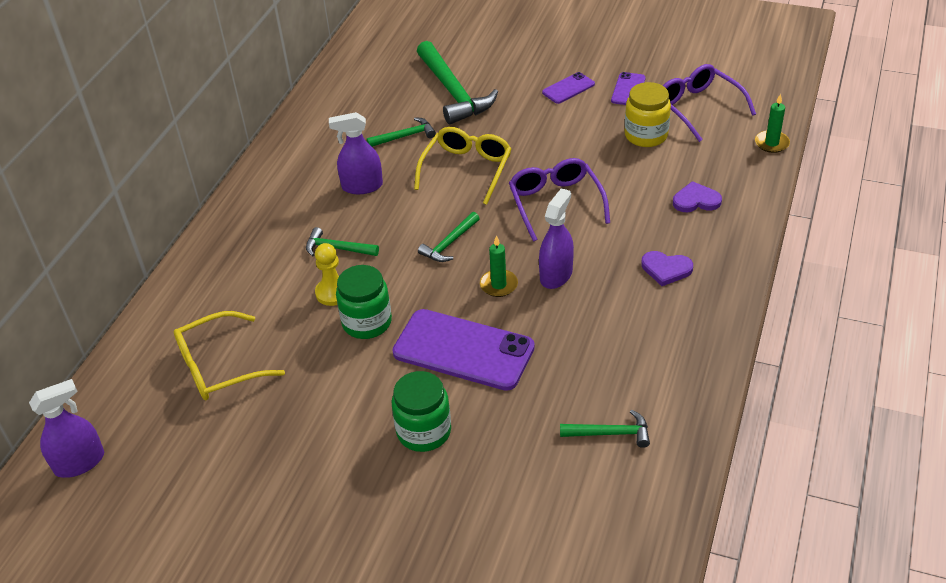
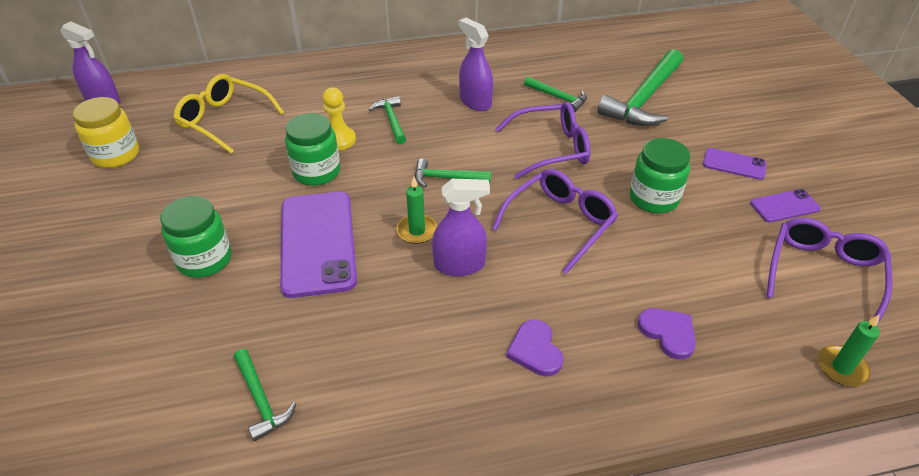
camera: 55 degrees right, 0 degrees up
yellow glasses [414,127,512,205] -> purple glasses [496,102,591,179]
yellow jar [625,82,671,147] -> yellow jar moved to [73,97,139,168]
none -> green jar [630,138,690,214]

